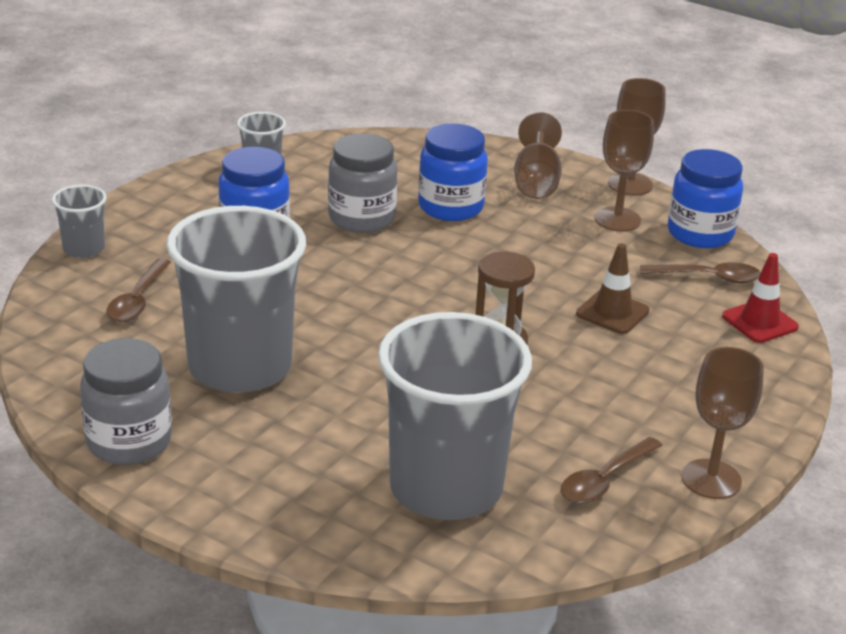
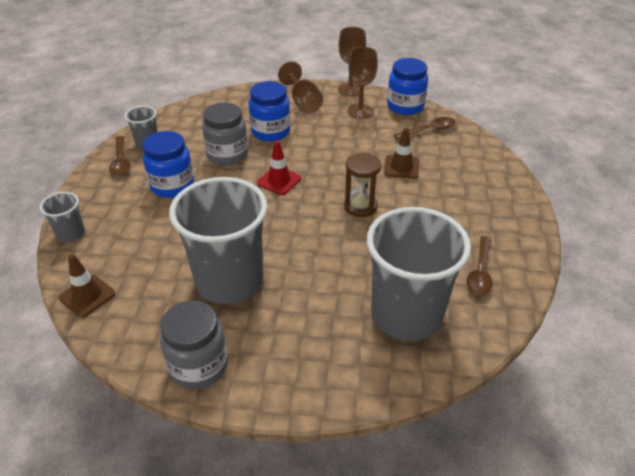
camera: 25 degrees left, 10 degrees up
brown spoon [106,258,171,322] -> brown spoon moved to [109,136,130,176]
brown goblet [681,347,764,499] -> none
red traffic cone [722,253,799,343] -> red traffic cone moved to [257,141,301,195]
none -> brown traffic cone [59,254,116,318]

